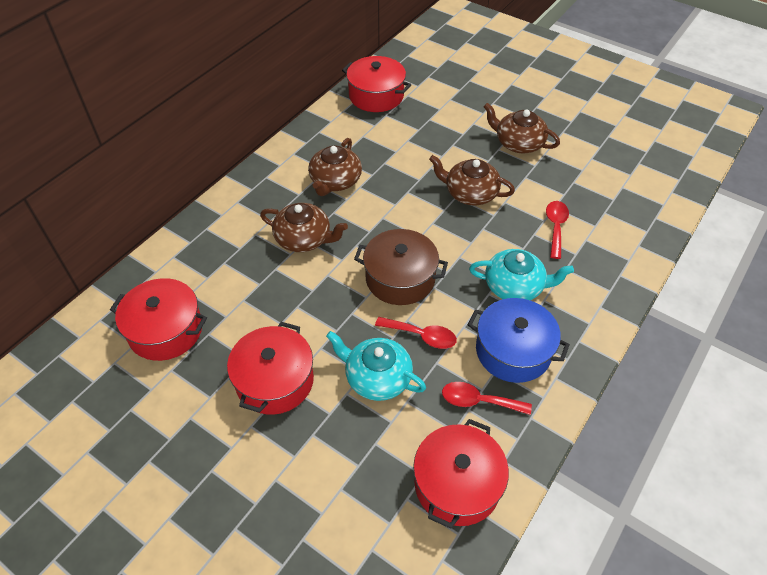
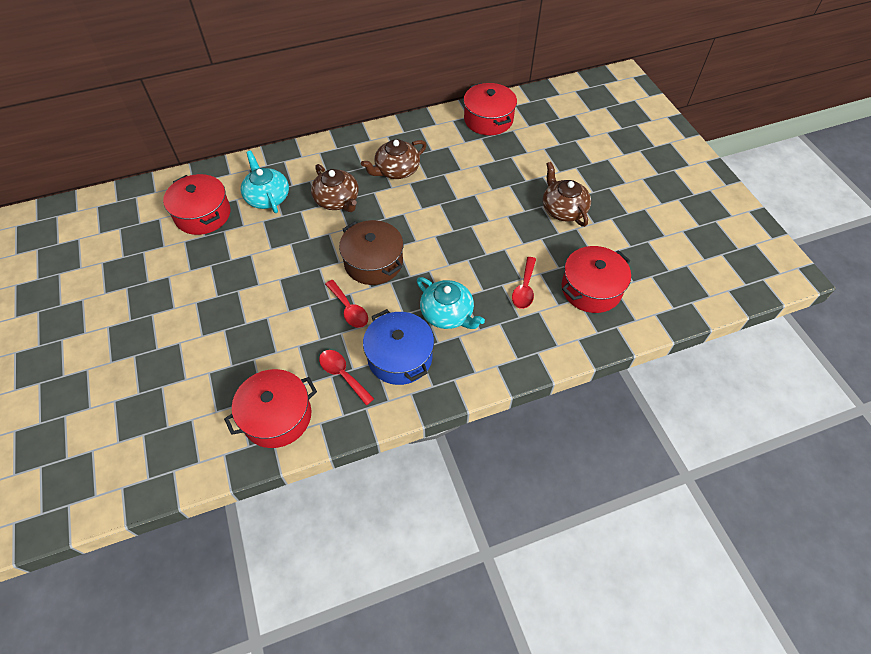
camera: 35 degrees right, 5 degrees up
red pot [227,322,314,415] -> red pot moved to [562,246,631,313]
turquoise teapot [326,331,426,401] -> turquoise teapot moved to [241,151,289,213]
brown teapot [429,155,515,205] -> none
red spoon [546,201,569,259] -> red spoon turned 150 degrees clockwise [512,257,536,309]

